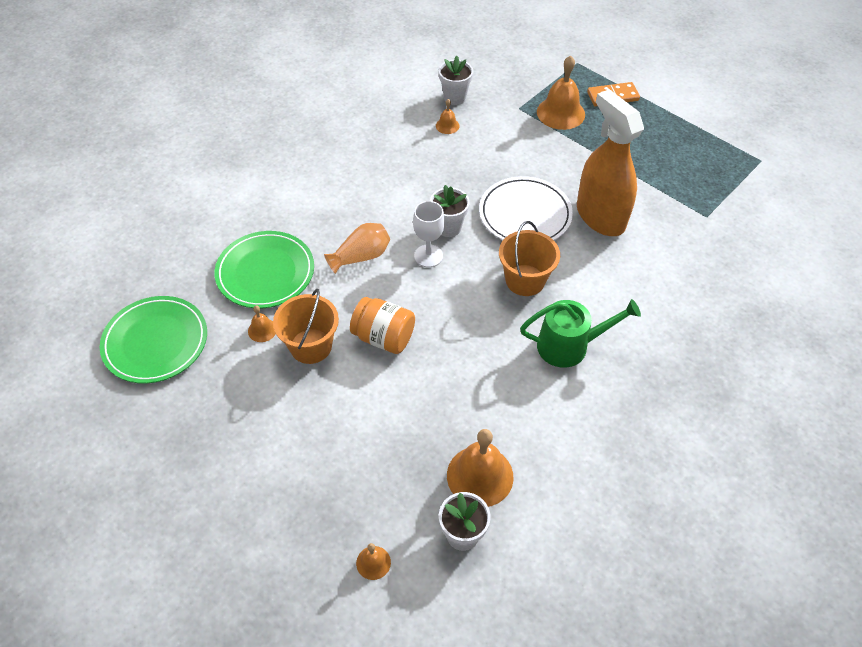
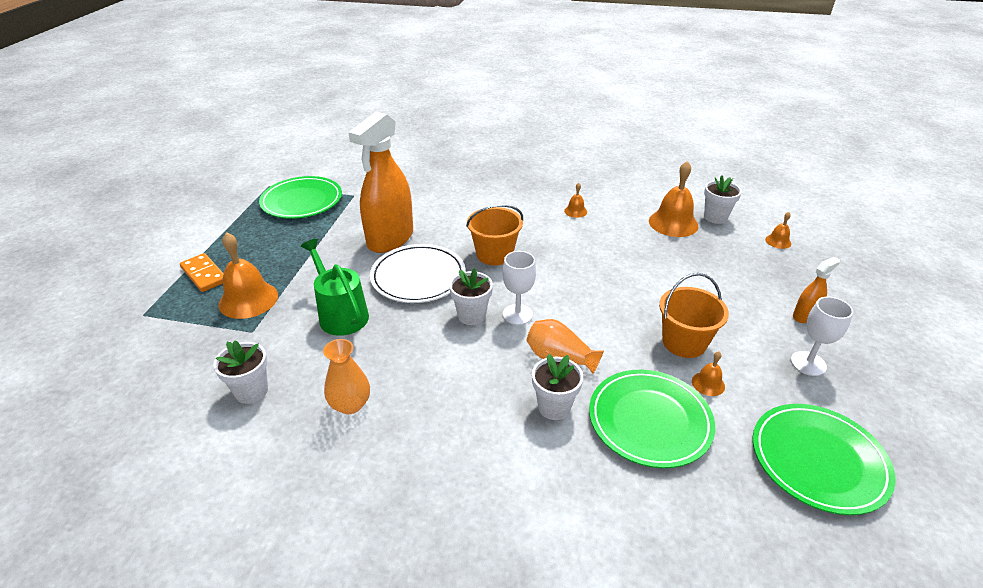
camera: 120 degrees left, 15 degrees down
orange jar [350,297,415,354] -> none
orange bell [436,99,459,134] -> orange bell moved to [564,183,587,218]
green watering can [520,299,641,368] -> green watering can moved to [301,239,369,336]
none -> green plate [259,176,342,219]
none -> orange vase [323,339,370,414]
none -> white flower pot [532,354,583,420]
none -> white goblet [791,297,853,376]
none -> orange spray bottle [793,257,840,323]

